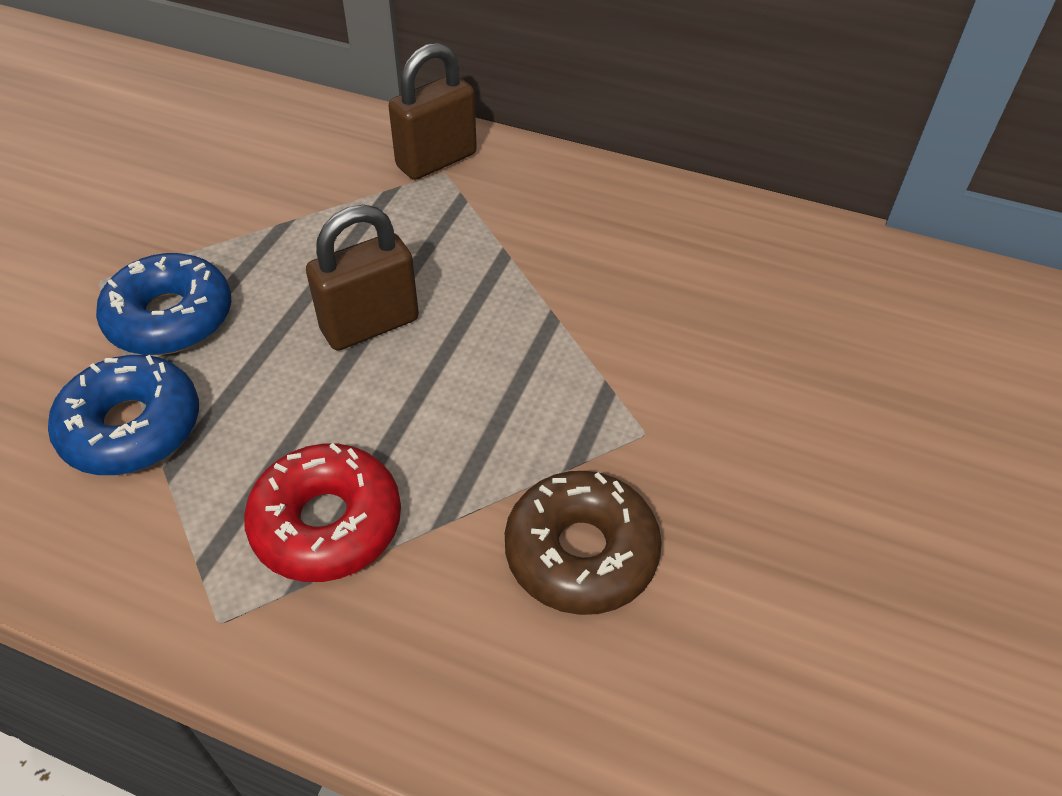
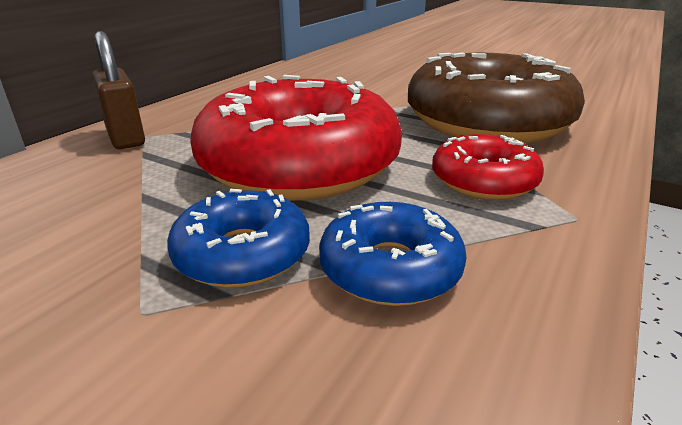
camera: 80 degrees left, 20 degrees down
brown padlock [306,205,419,350] -> red donut [190,75,402,201]
brown donut [505,471,662,615] -> brown donut [408,52,585,144], size x2.03

